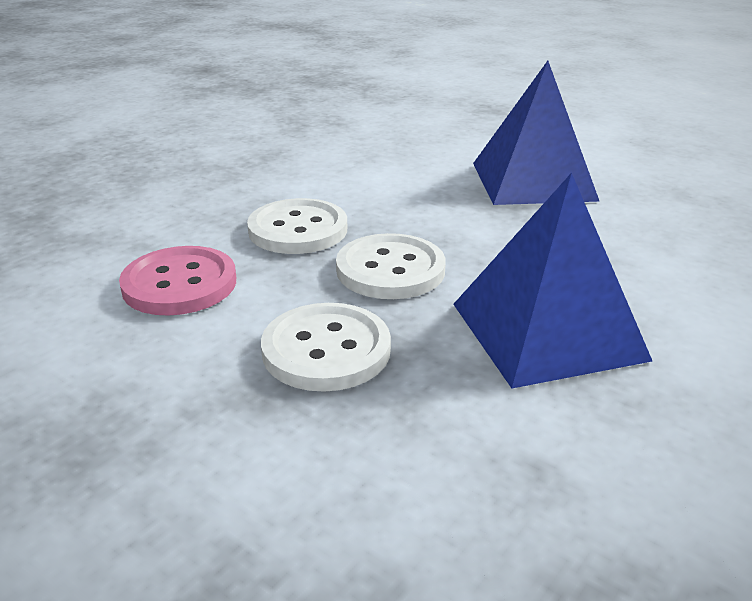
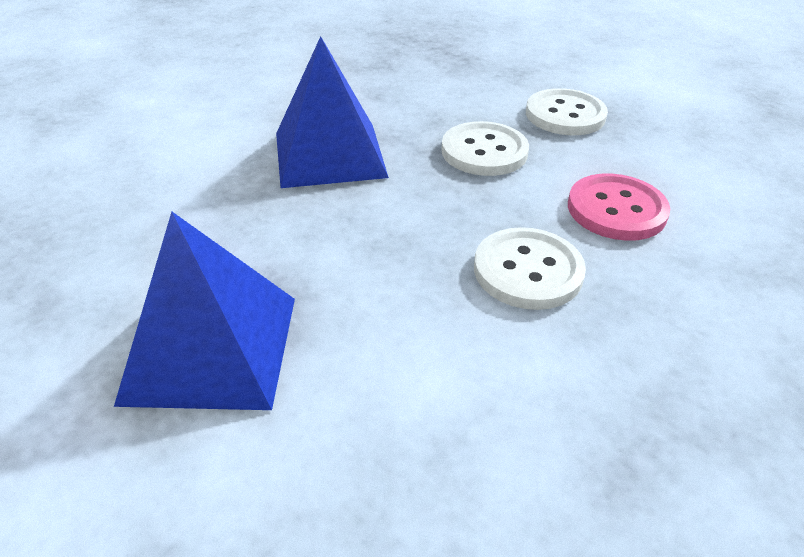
camera: 175 degrees left, 10 degrees up
white button [336,233,446,299] -> white button moved to [526,88,608,135]

